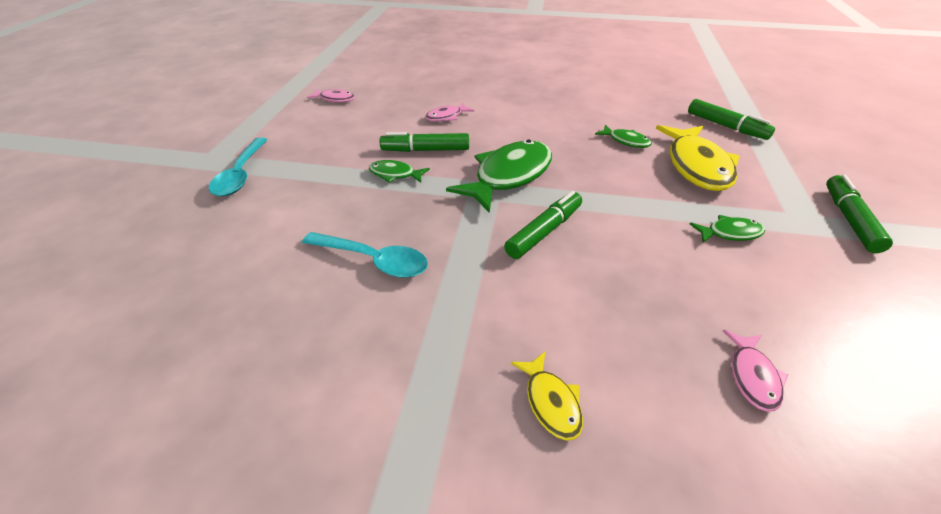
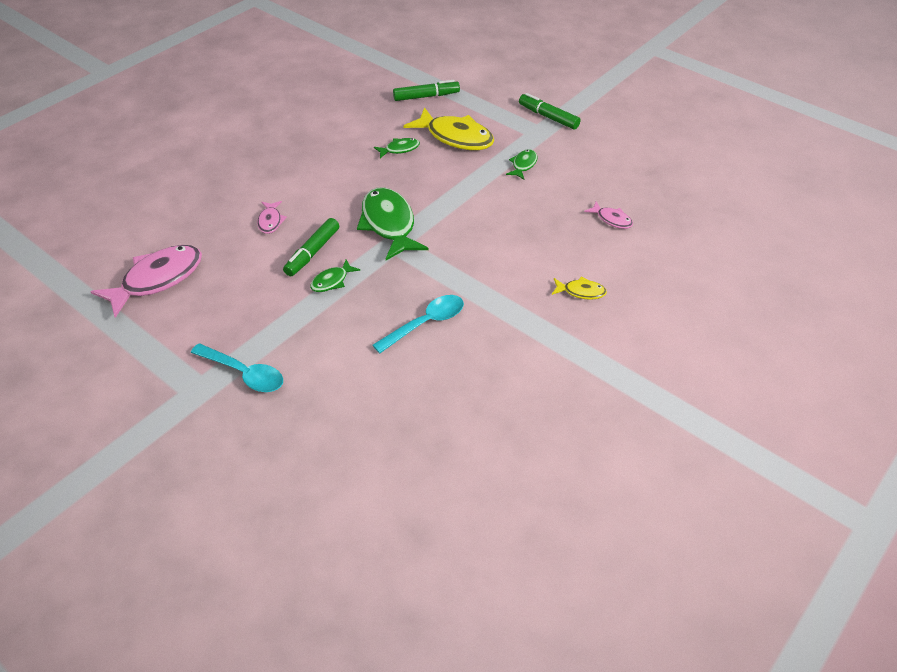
camera: 60 degrees left, 5 degrees up
pink fish [307,89,355,103] -> pink fish [90,245,202,318], size x2.06
green marker [504,191,582,259] -> none

